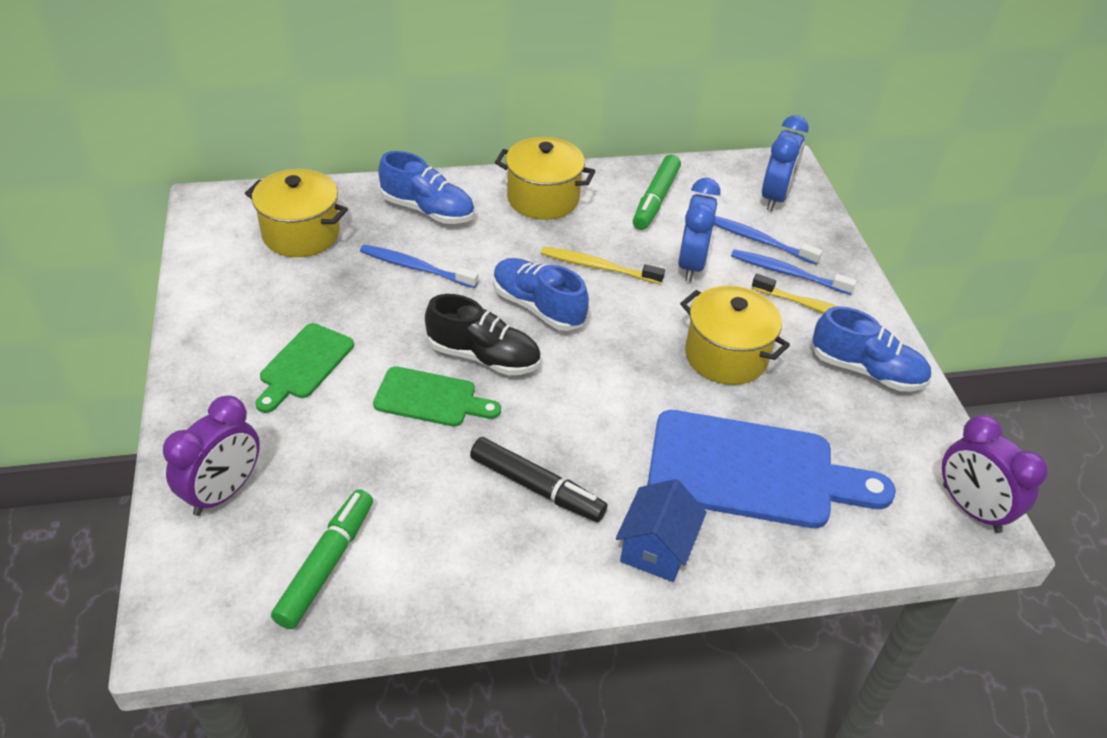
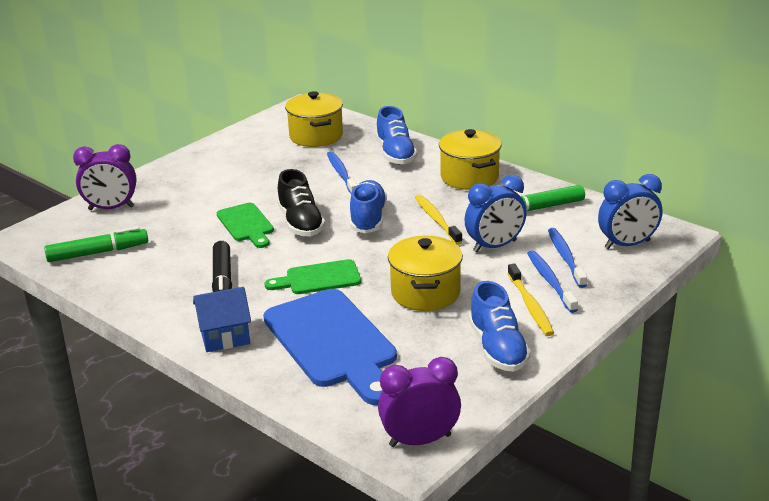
camera: 55 degrees right, 15 degrees down
green cutting board [255,323,354,413] -> green cutting board moved to [265,259,361,294]
purple clock [942,415,1048,533] -> purple clock turned 60 degrees clockwise [378,357,461,447]

